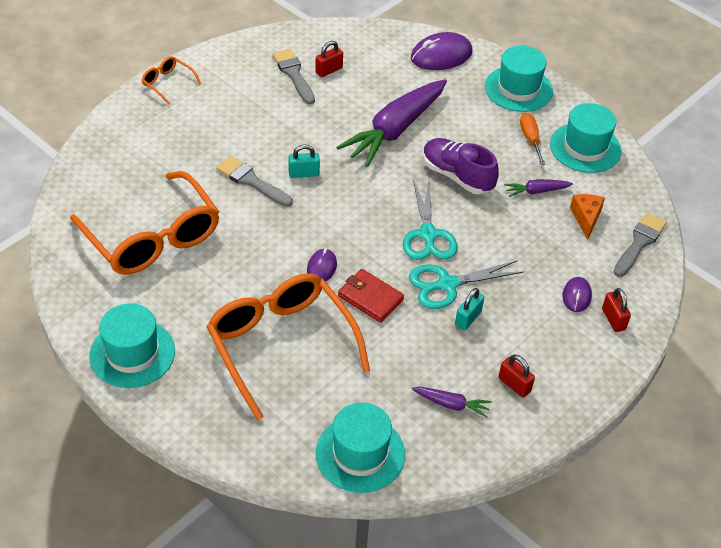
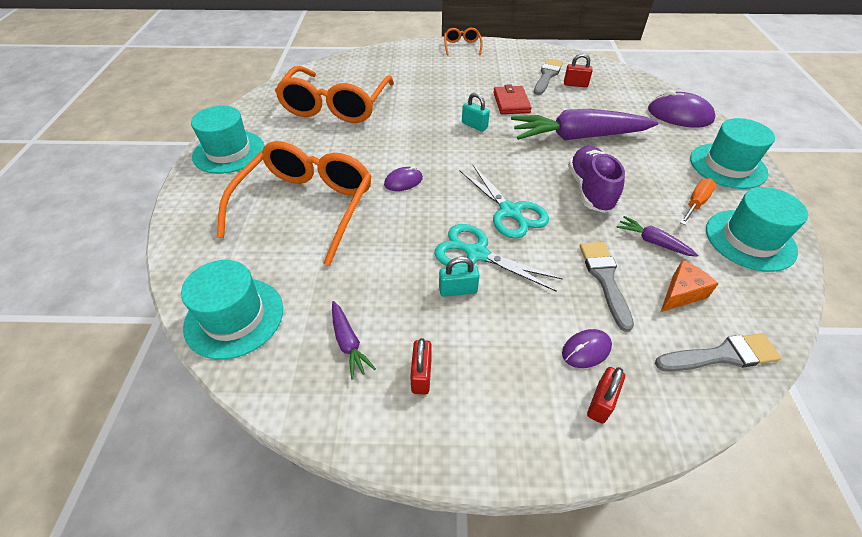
camera: 50 degrees right, 0 degrees up
grey brush [216,156,293,207] -> grey brush moved to [580,242,634,332]
red wallet [338,269,404,322] -> red wallet moved to [493,84,532,114]
turquoise scissors [403,179,458,260] -> turquoise scissors turned 75 degrees counterclockwise [460,165,549,239]

